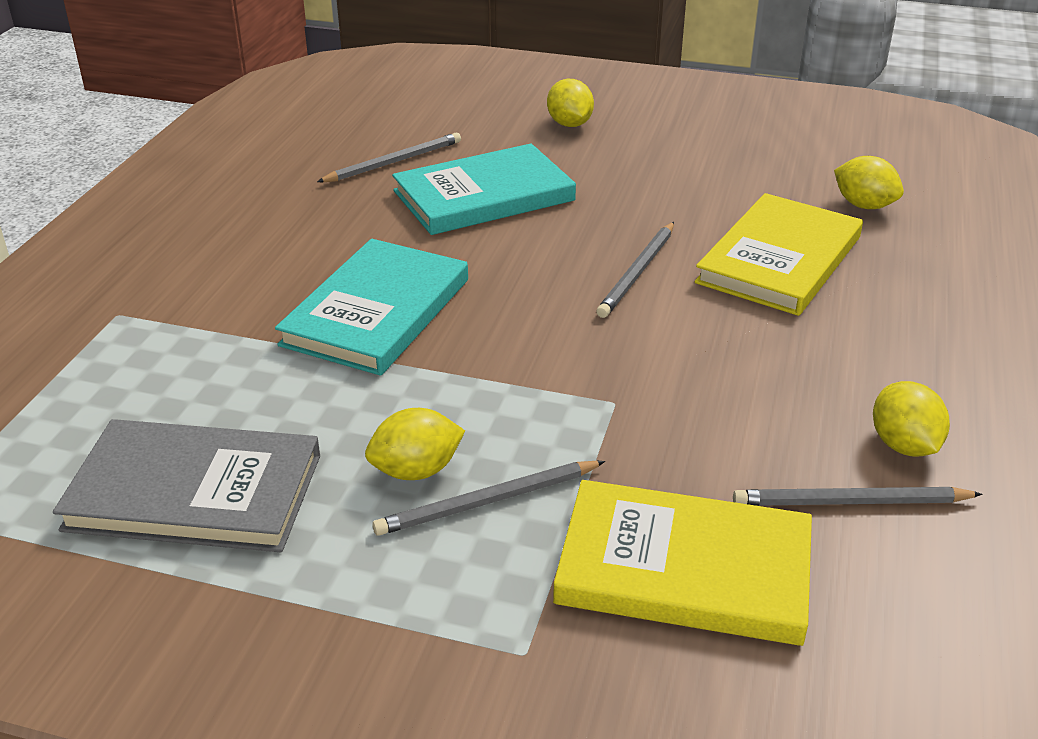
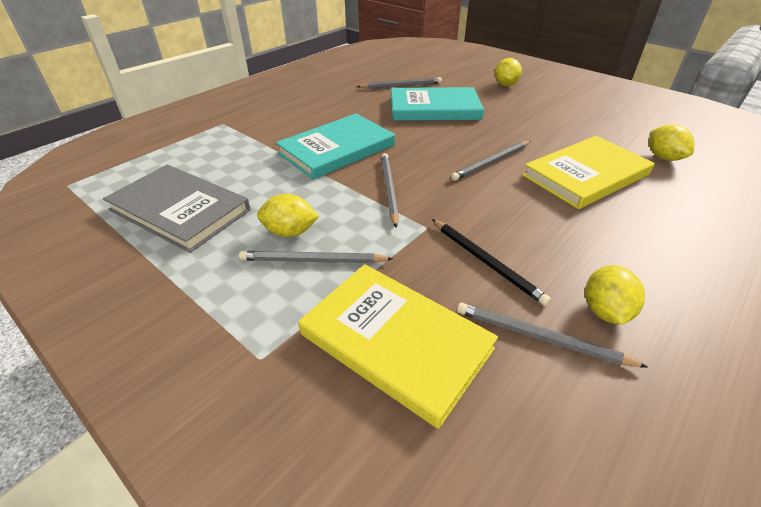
camera: 25 degrees right, 5 degrees up
none -> grey pencil [381,153,399,228]
none -> black pencil [432,219,551,306]

